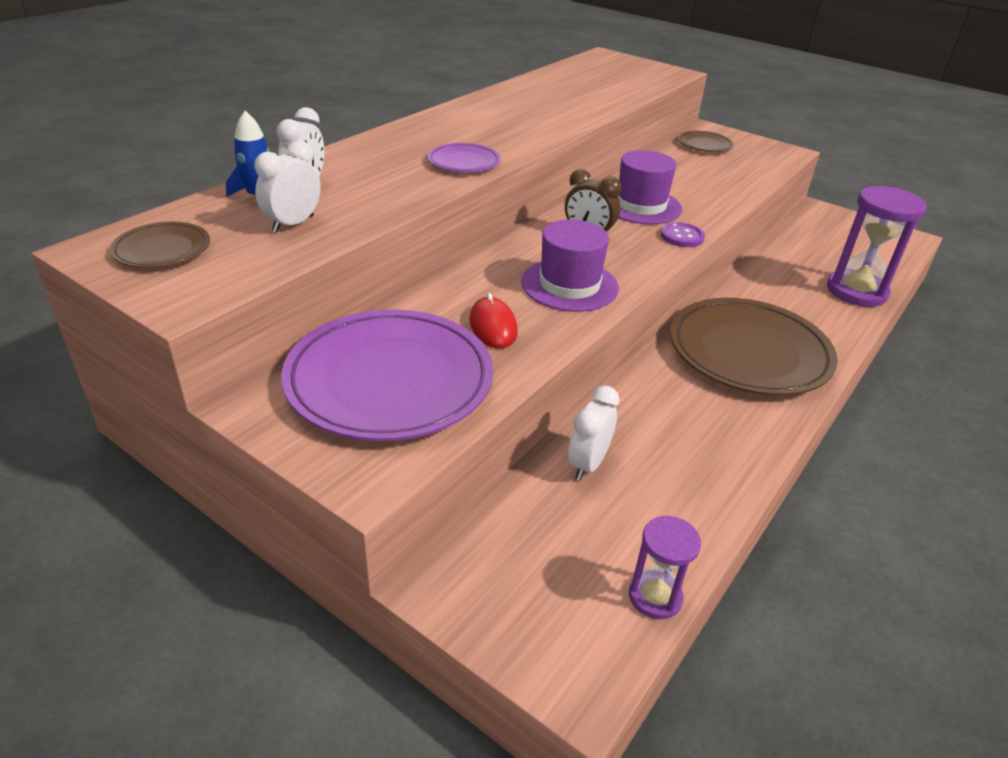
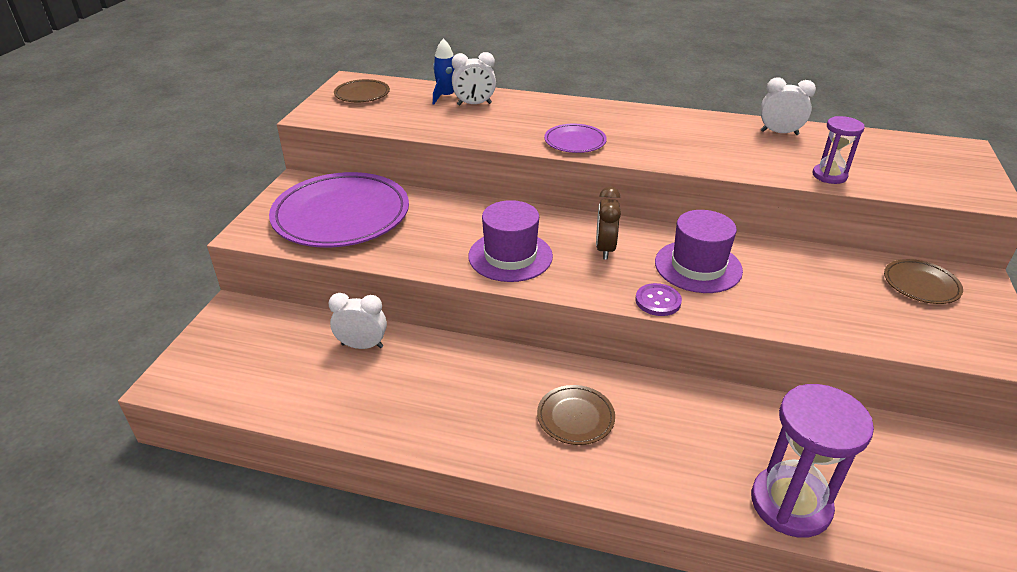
camera: 70 degrees right, 0 degrees up
white clock [254,140,321,233] -> white clock moved to [761,78,816,135]
red mouse [470,293,518,349] -> none
purple hourglass [629,516,701,619] -> purple hourglass moved to [813,116,865,184]
brown plate [670,298,838,396] -> brown plate [537,385,615,445], size x0.46

